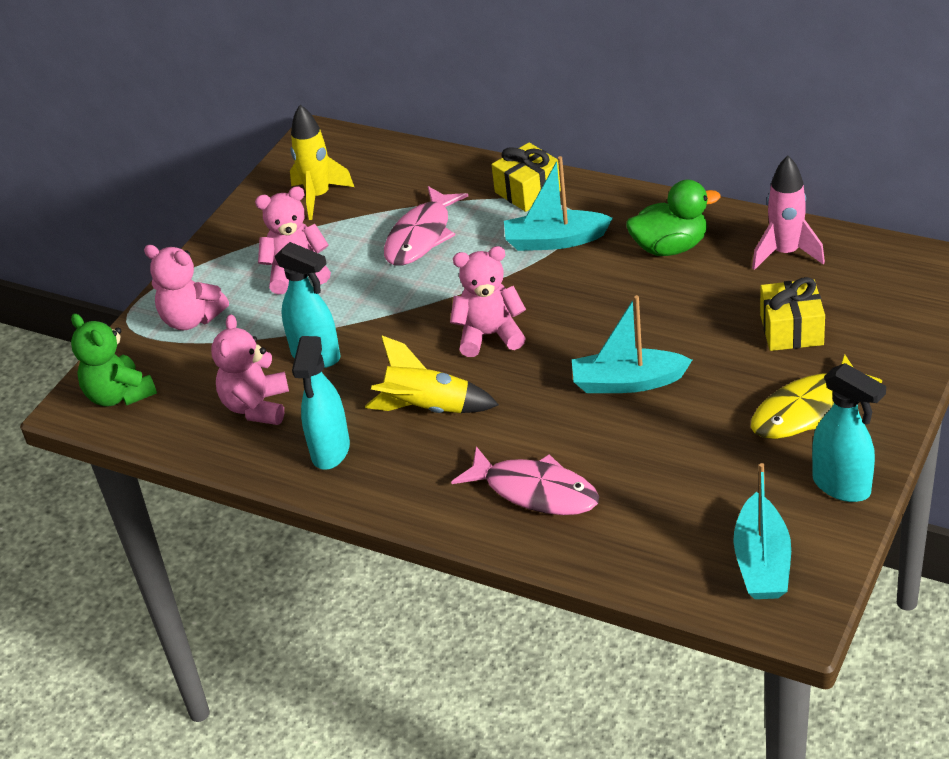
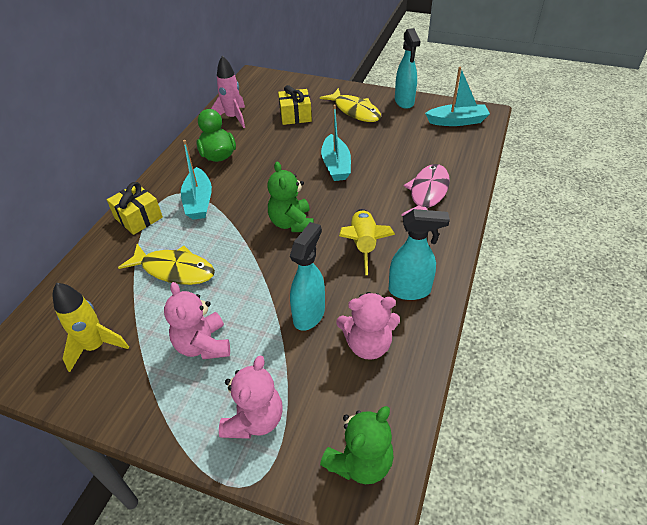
camera: 100 degrees left, 5 degrees up
pink fish [384,186,468,266] -> yellow fish [118,244,215,285]
pink teddy bear [450,246,526,357] -> green teddy bear [268,161,314,232]
turquoise spray bottle [812,363,886,502] -> turquoise spray bottle turned 135 degrees clockwise [395,28,420,109]

